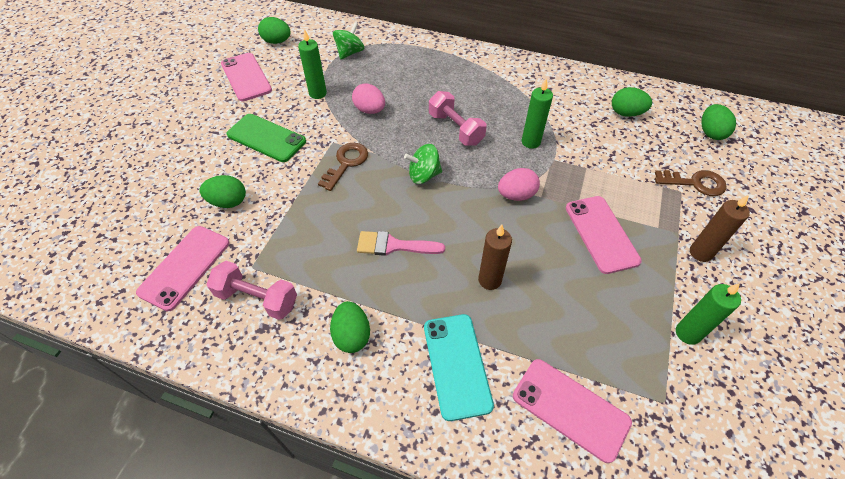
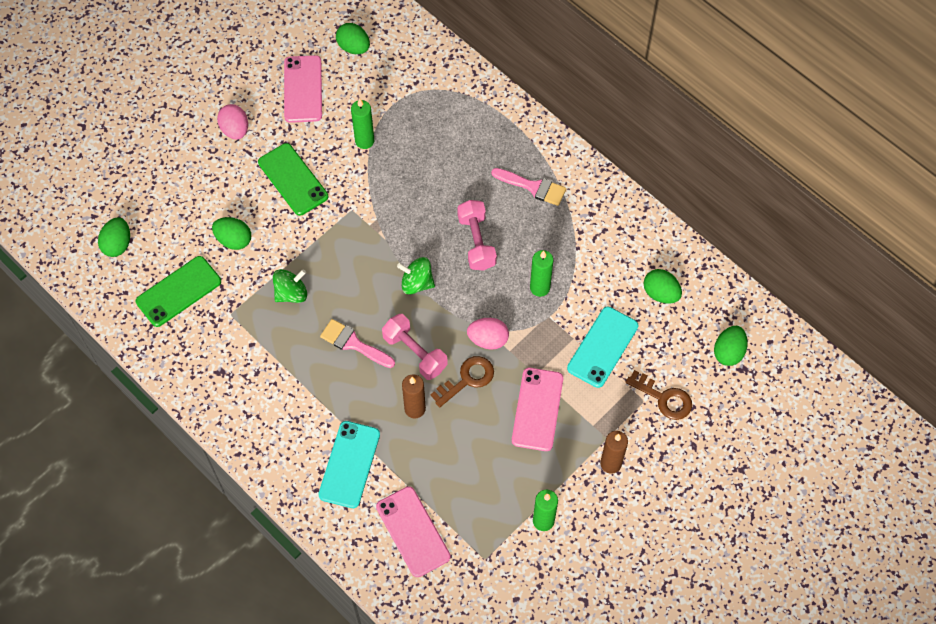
camera: 25 degrees right, 10 degrees up
pink phone [136,226,229,312] -> green phone [136,256,221,327]
pink dumbbell [206,261,297,320] -> pink dumbbell moved to [382,314,448,380]
brown key [318,143,368,191] -> brown key moved to [430,356,494,407]
green egg [330,301,370,353] -> green egg moved to [98,217,130,257]
green spinning top [333,22,364,59] -> green spinning top moved to [273,269,307,303]
pink egg [352,83,385,114] -> pink egg moved to [217,104,248,140]
none -> pink brush [491,168,566,206]
none -> turquoise phone [567,307,638,388]

